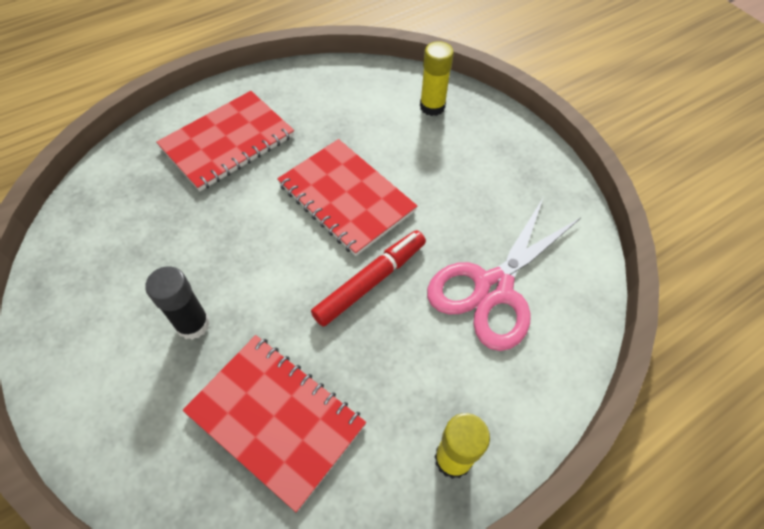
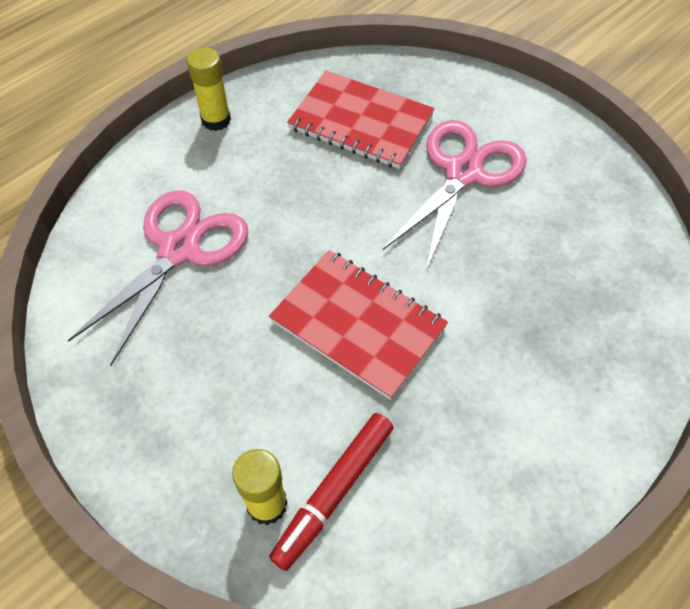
camera: 170 degrees right, 0 degrees up
black glue stick [145,266,210,340] -> pink scissors [383,120,526,271]
red notebook [156,91,294,191] -> none
red marker [311,230,426,327] -> red marker moved to [269,413,394,571]

